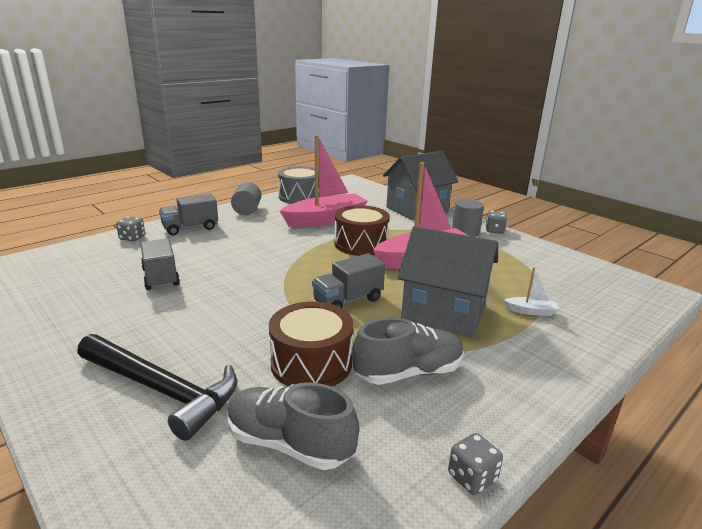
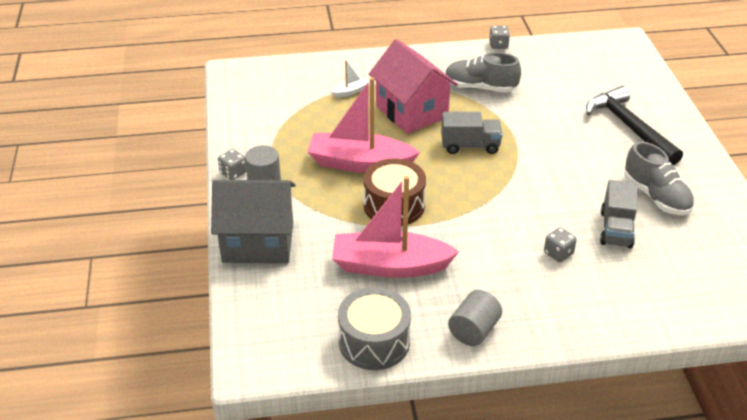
camera: 145 degrees left, 15 degrees up
grey dice [116,216,145,241] -> grey dice moved to [544,227,577,262]
grey truck [159,194,218,235] -> none
grey shoe [228,382,359,470] -> grey shoe moved to [624,141,694,215]
brown drum [269,302,353,387] -> none
grey house [398,226,498,337] -> pink house [369,39,458,134]
white boat [504,267,559,316] -> white boat turned 105 degrees clockwise [331,60,369,98]

